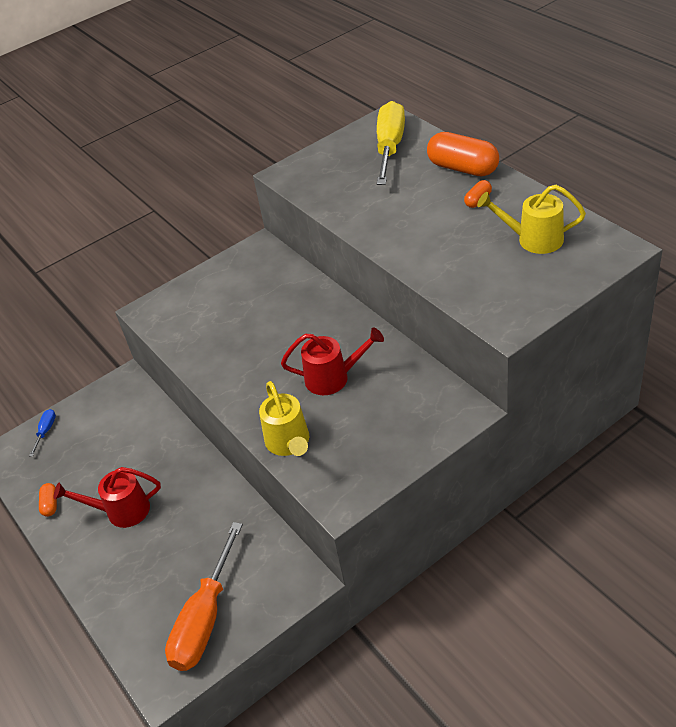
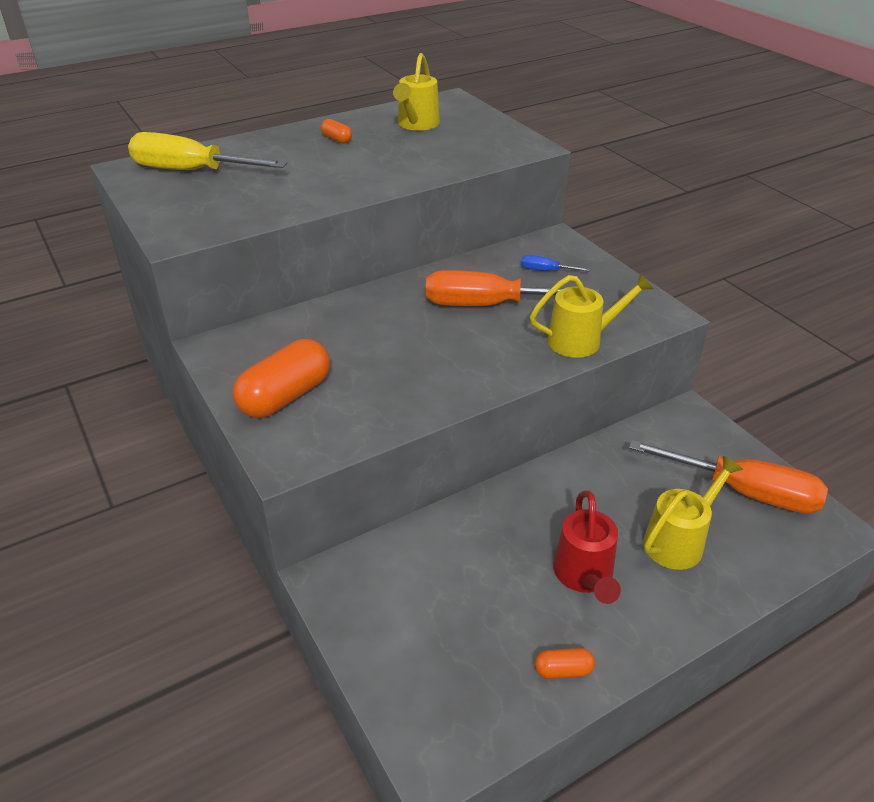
camera: 90 degrees left, 5 degrees down
blue screwdriver [29,409,56,457] -> blue screwdriver moved to [521,255,590,272]
red watering can [281,327,384,395] -> orange screwdriver [426,270,600,306]
orange capsule [427,132,499,176] -> orange capsule moved to [233,339,330,418]
none -> yellow watering can [643,456,743,570]

